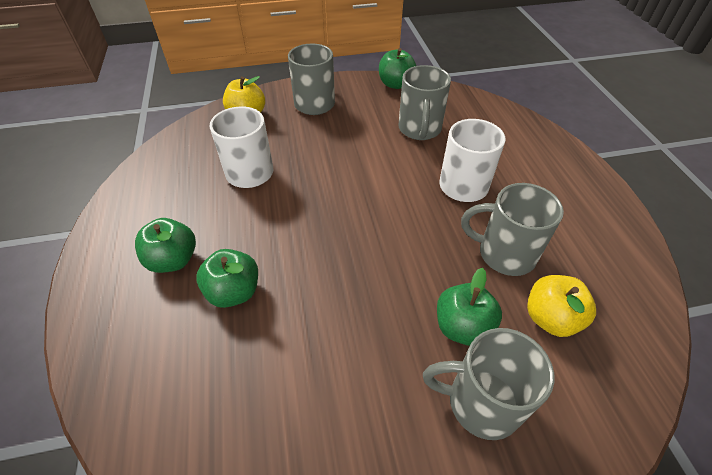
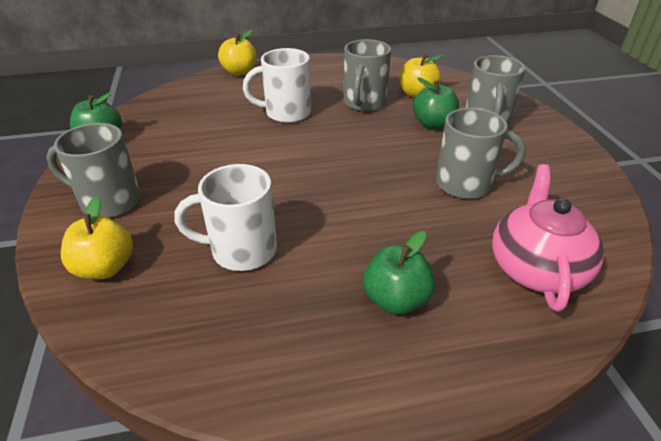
camera: 90 degrees left, 10 degrees down
green apple [196,249,258,308] -> none
grey mug [398,65,451,140] -> grey mug moved to [436,108,526,199]
none -> yellow apple [218,30,256,76]
none -> pink teapot [492,164,604,312]

